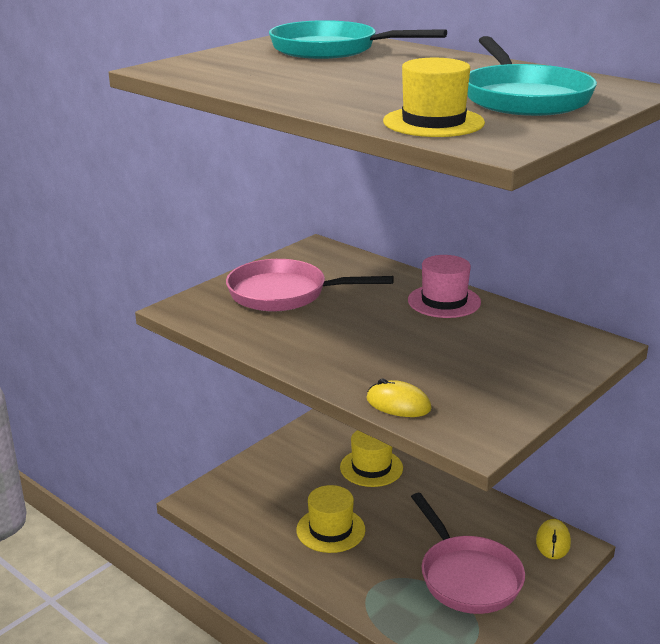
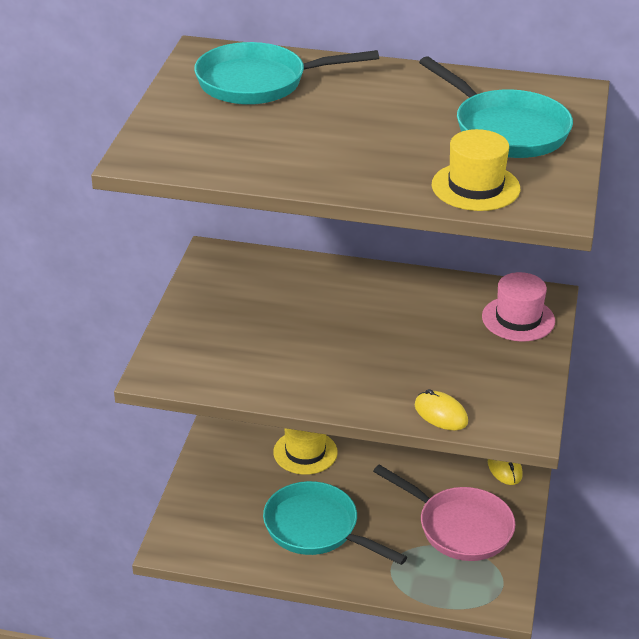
camera: 30 degrees left, 10 degrees up
pink pan [226,259,394,312] -> none
yellow hat [296,485,365,553] -> turquoise pan [263,481,407,565]
yellow mouse [367,379,432,417] -> yellow mouse turned 45 degrees clockwise [415,389,468,430]
pink hat [408,255,481,318] -> pink hat moved to [482,272,555,341]

